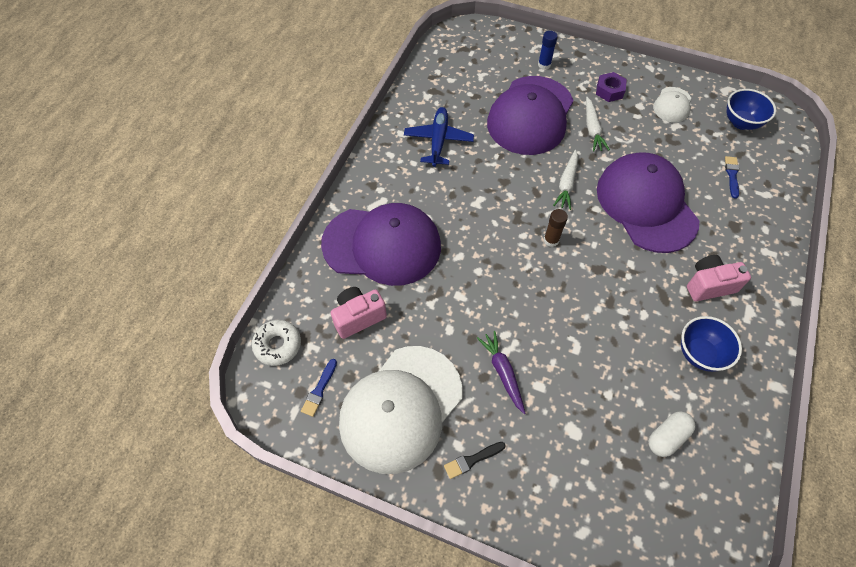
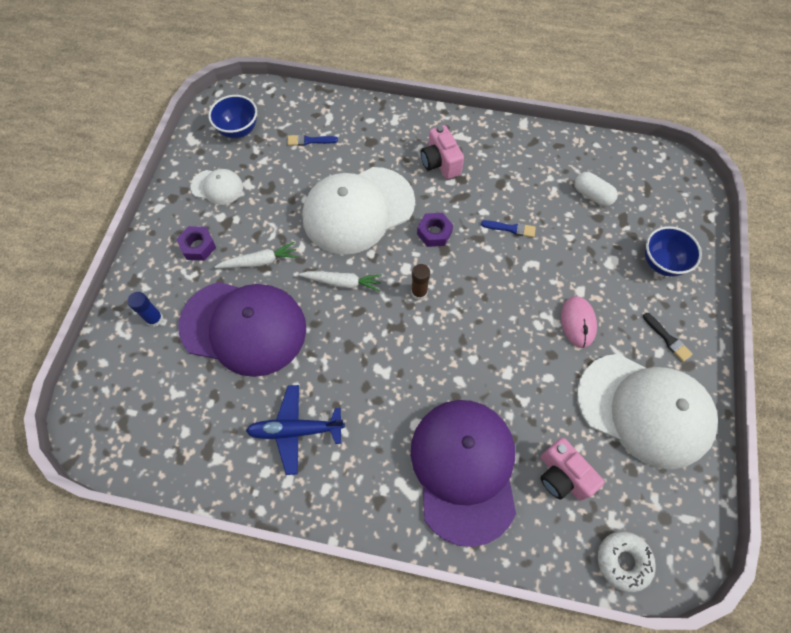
camera: 100 degrees left, 5 degrees up
blue brush [301,359,337,417] -> blue brush moved to [481,220,536,238]
purple carrot [477,331,525,414] -> pink mouse [561,296,597,348]
purple cap [597,153,699,253] -> white cap [302,167,415,255]
blue bowl [681,316,742,372] -> blue bowl moved to [645,226,702,277]
none -> purple nut [417,213,453,247]

